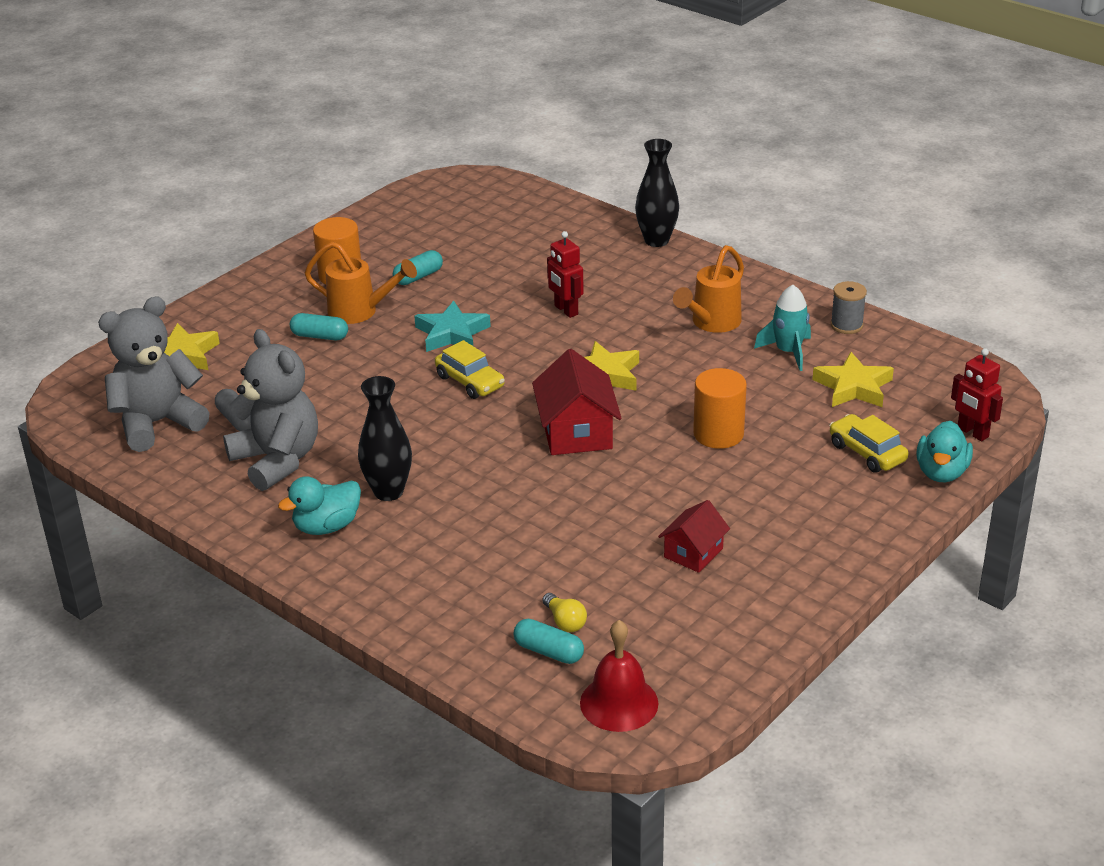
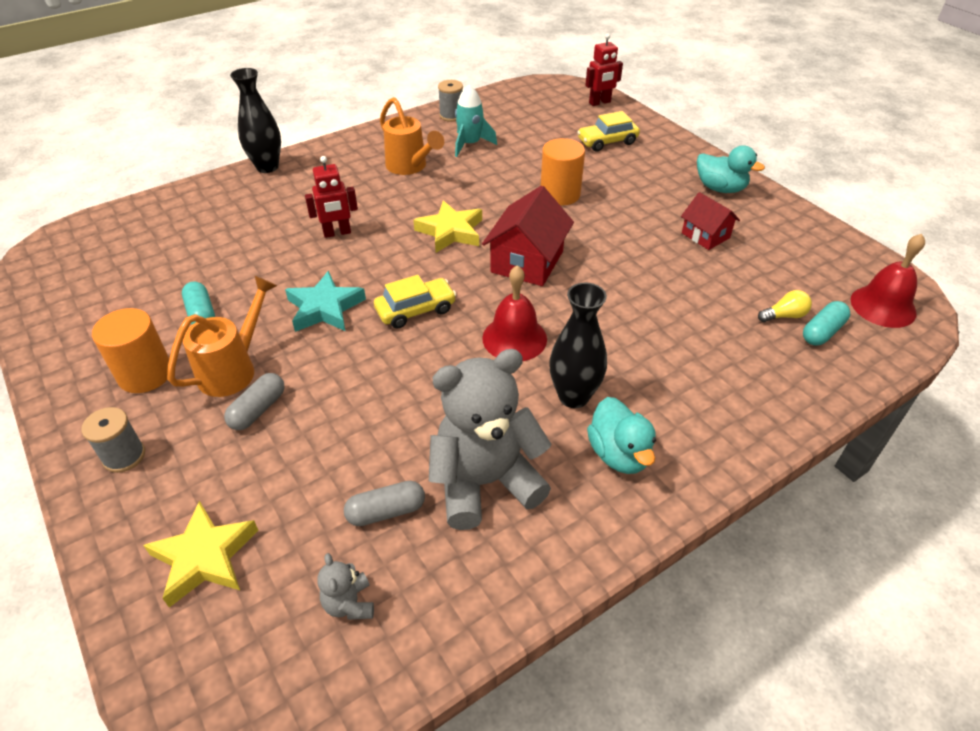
camera: 75 degrees left, 10 degrees up
grey teddy bear [98,296,210,452] -> grey teddy bear [317,553,374,620], size x0.42
turquoise capsule [290,313,348,340] -> grey capsule [224,373,285,430]
red house [532,349,622,455] -> red house turned 75 degrees counterclockwise [482,186,574,286]
yellow star [812,352,894,407] -> none
turquoise duck [916,421,973,482] -> turquoise duck moved to [697,145,765,193]
none -> grey spool [82,407,145,473]
none -> red bell [482,265,547,361]

